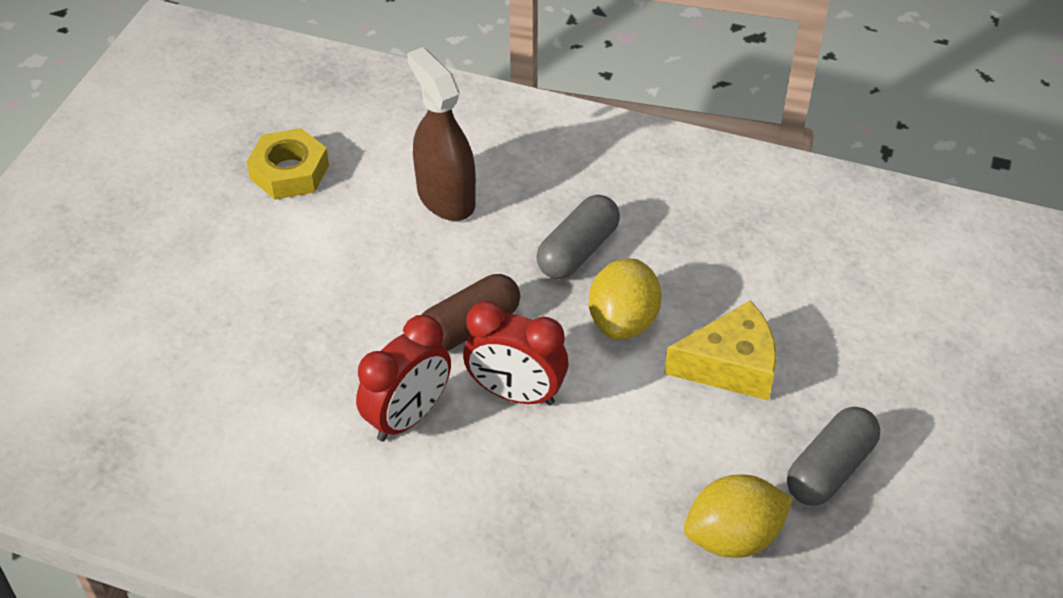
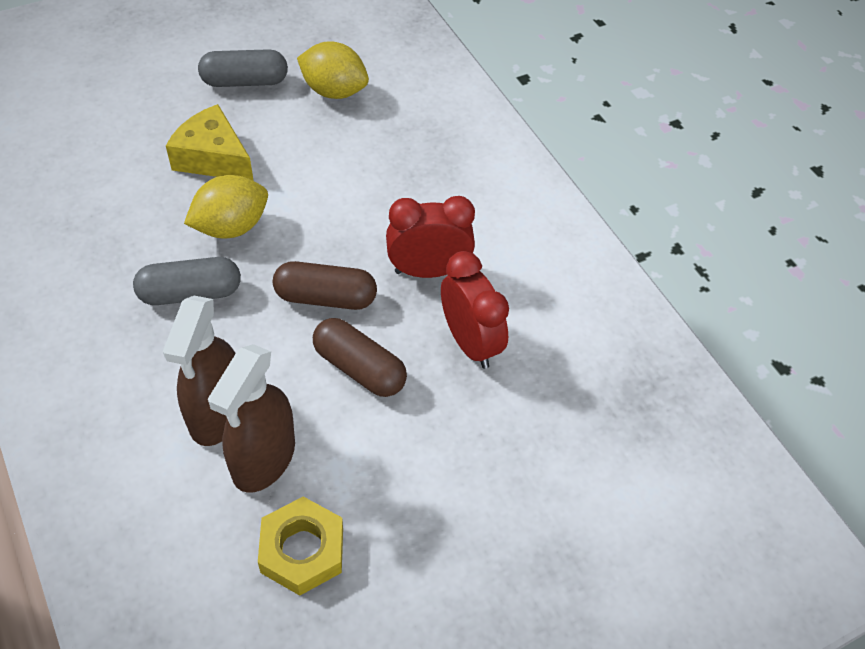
camera: 140 degrees left, 5 degrees up
red clock [463,301,569,406] -> red clock moved to [441,251,509,369]
none -> brown spray bottle [208,344,295,493]
none -> brown capsule [313,318,407,397]

